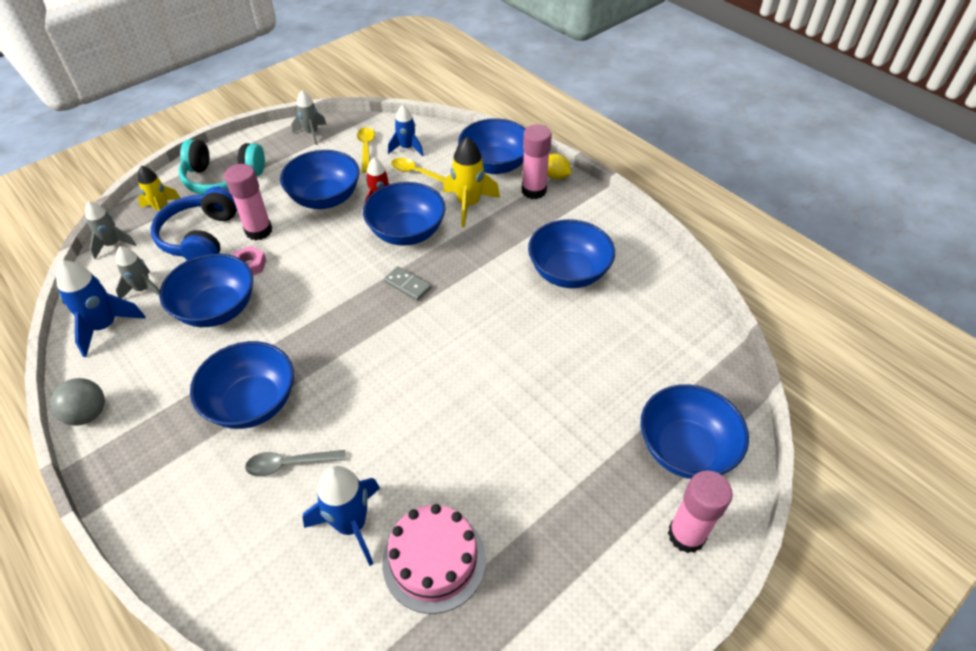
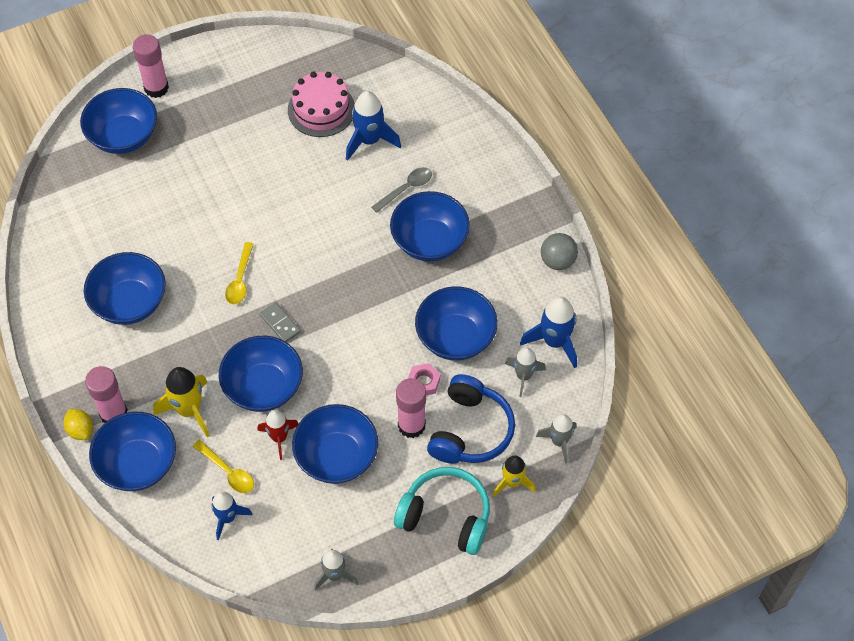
camera: 165 degrees left, 10 degrees up
grey spoon [245,450,346,477] -> grey spoon turned 45 degrees counterclockwise [371,167,432,213]
yellow spoon [357,127,375,173] -> yellow spoon moved to [225,242,254,305]

